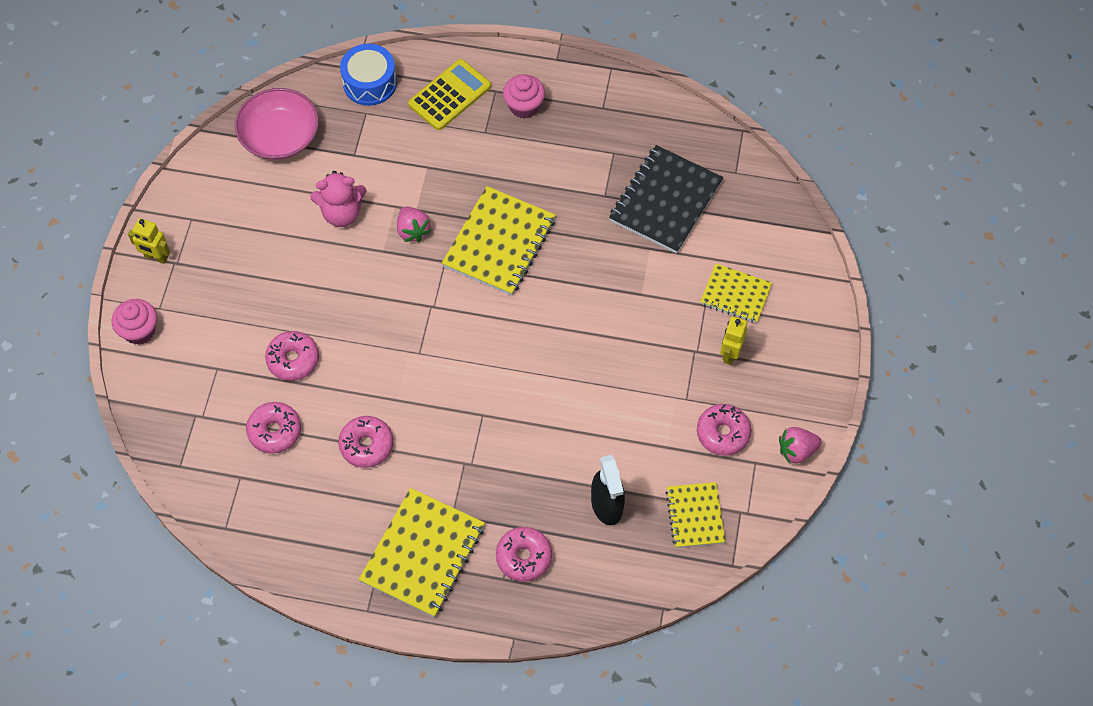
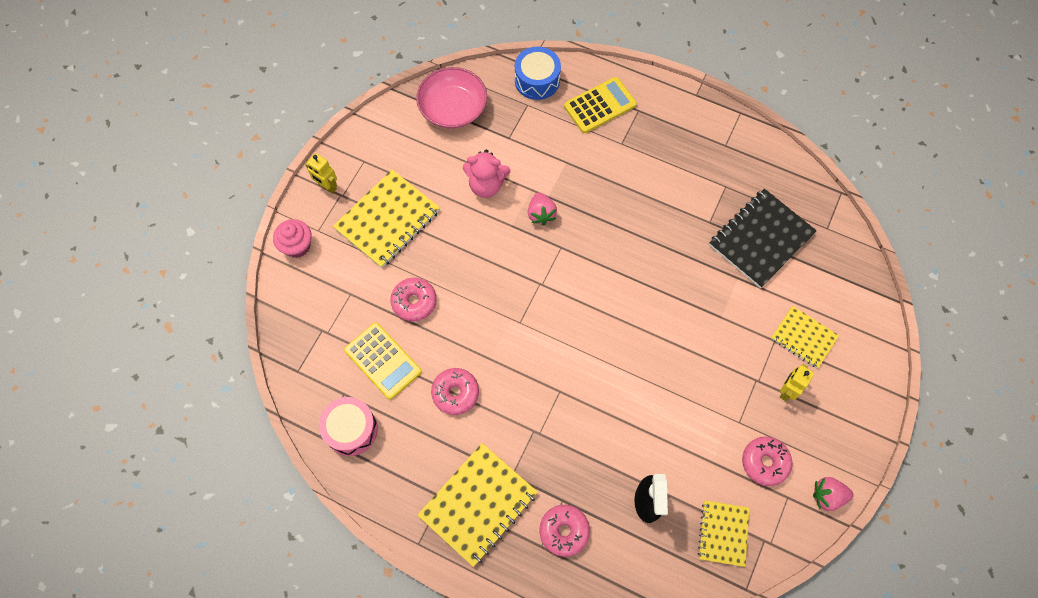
camera: 15 degrees right, 5 degrees up
pink donut [246,402,301,454] -> yellow calculator [344,323,422,400]
yellow notebook [442,186,556,296] -> yellow notebook moved to [333,170,440,268]
pink cupcake [503,74,545,119] -> none
none -> pink drum [319,397,378,456]

